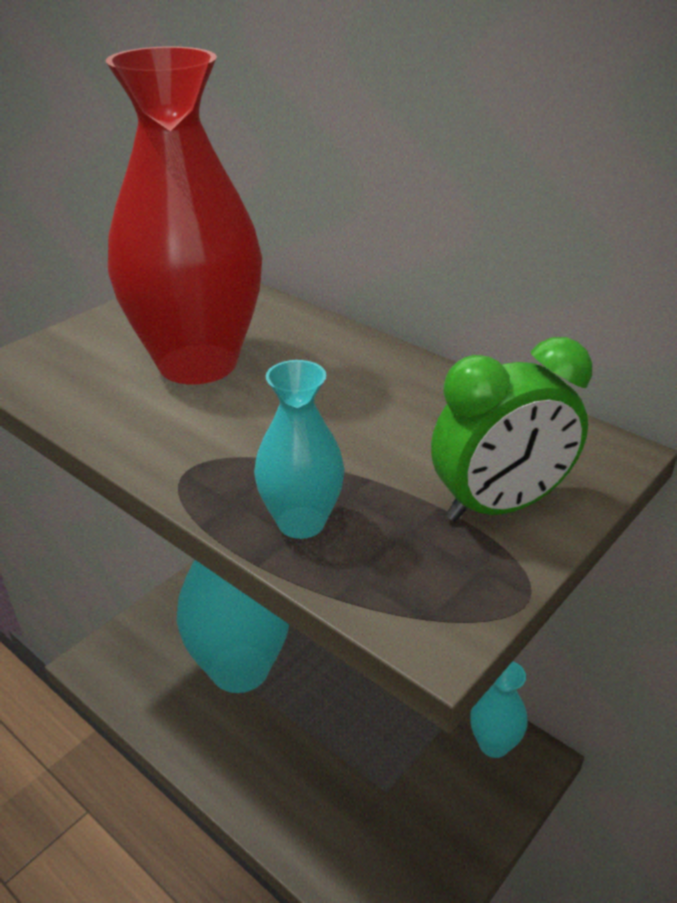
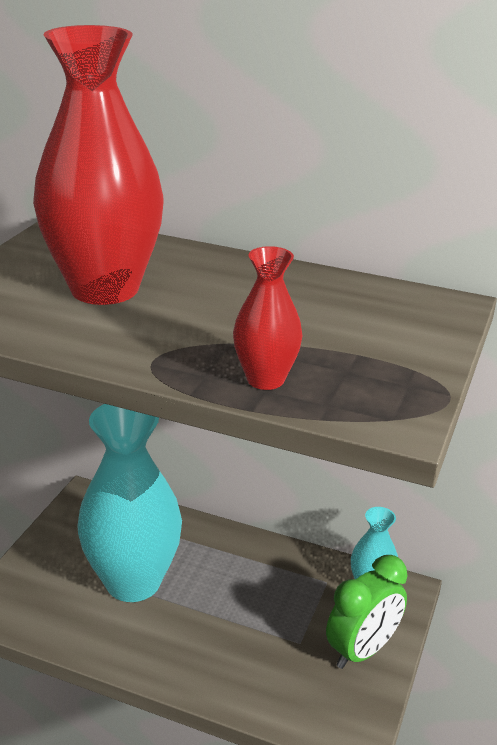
camera: 20 degrees left, 5 degrees down
turquoise vase [254,360,345,539] -> red vase [233,246,302,390]
green clock [431,337,592,522] -> green clock moved to [326,555,407,669]

